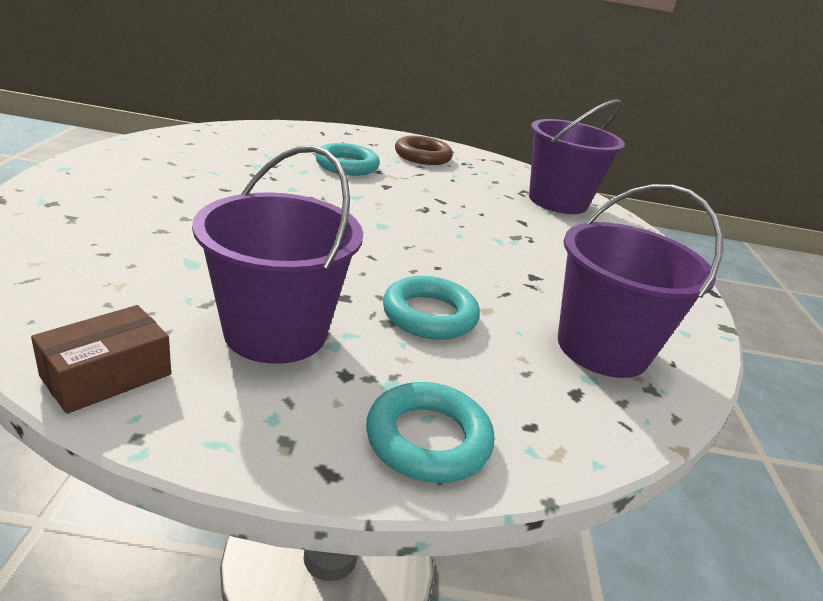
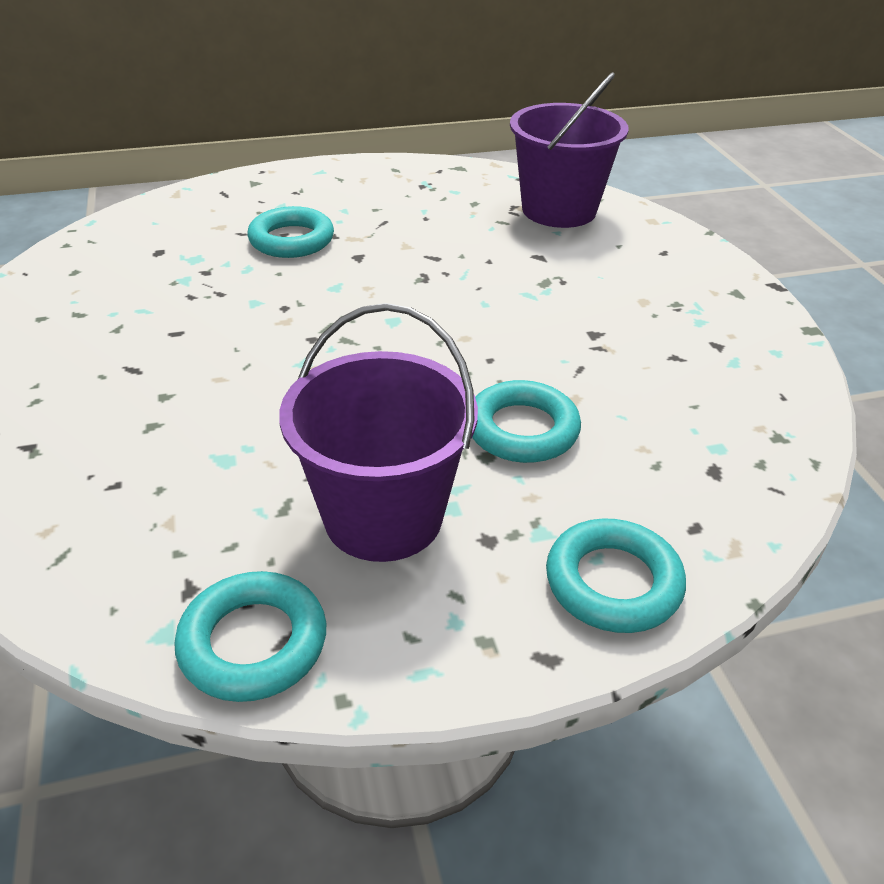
camera: 15 degrees left, 10 degrees up
brown box [31,305,171,414] -> turquoise ring [174,571,326,702]
brown ring [395,136,453,165] -> none
purple bucket [558,184,723,378] -> none

